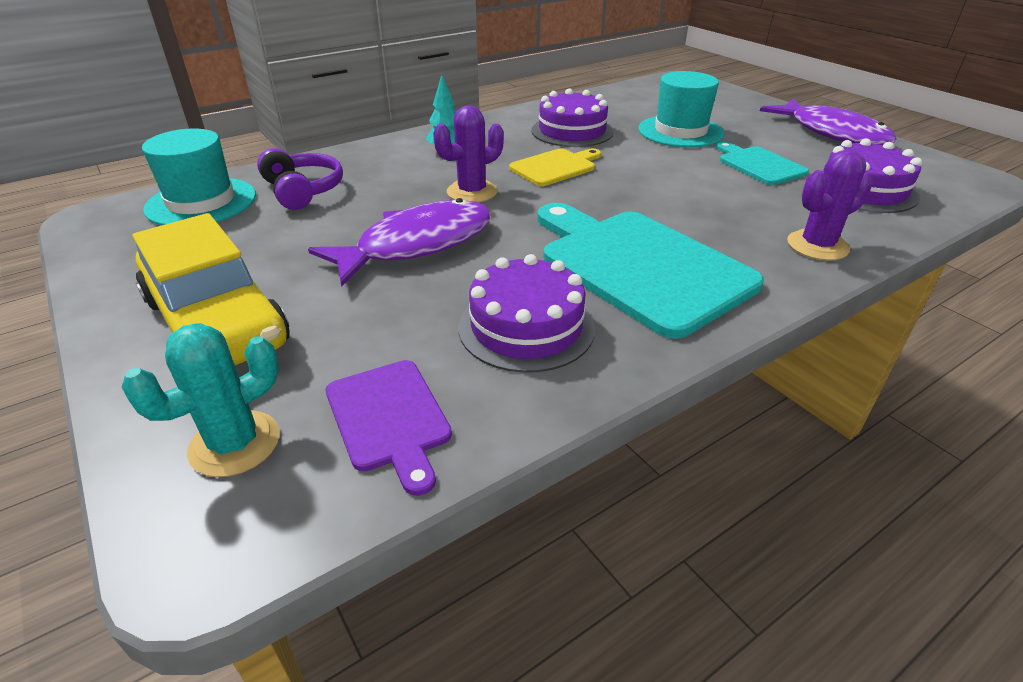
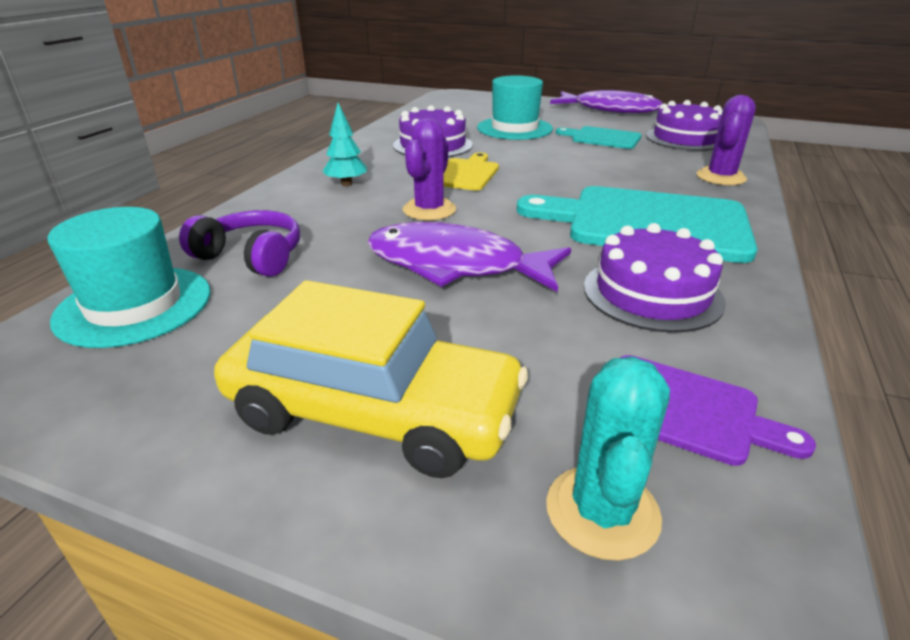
camera: 35 degrees left, 5 degrees down
purple fish [308,198,491,287] -> purple fish turned 90 degrees counterclockwise [367,222,571,292]

